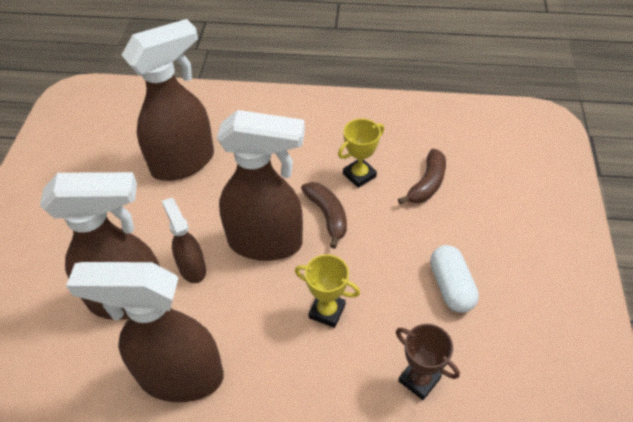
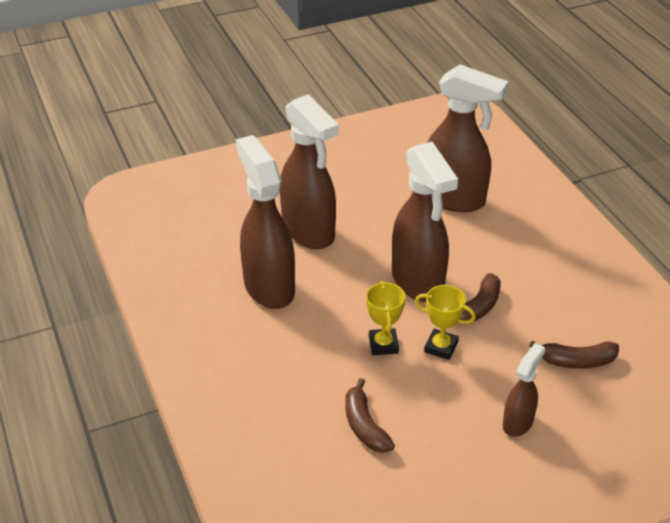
camera: 60 degrees right, 10 degrees down
brown spray bottle [162,198,206,283] -> brown spray bottle moved to [502,343,545,437]
yellow trophy [338,119,384,188] -> yellow trophy moved to [415,285,476,360]
brown trophy [396,324,460,400] -> brown banana [345,378,395,453]
white capsule [430,245,479,313] -> none

